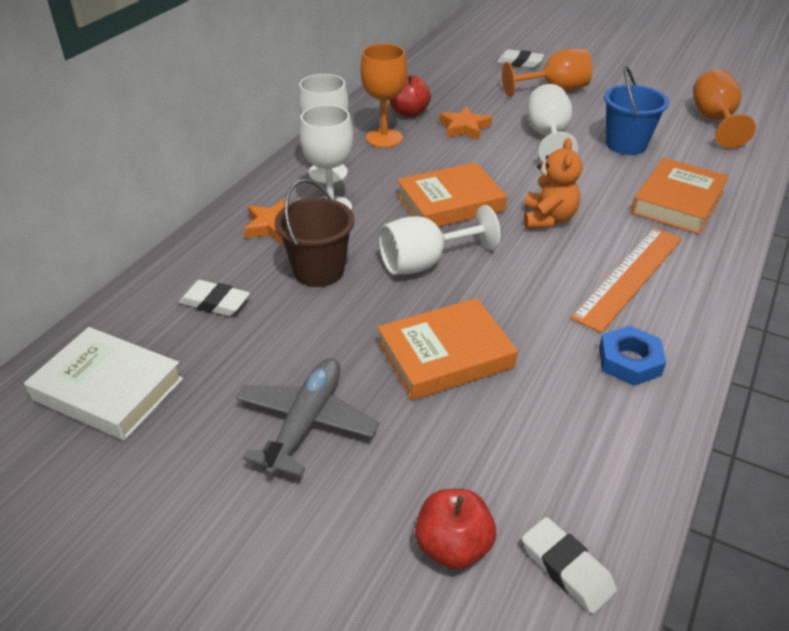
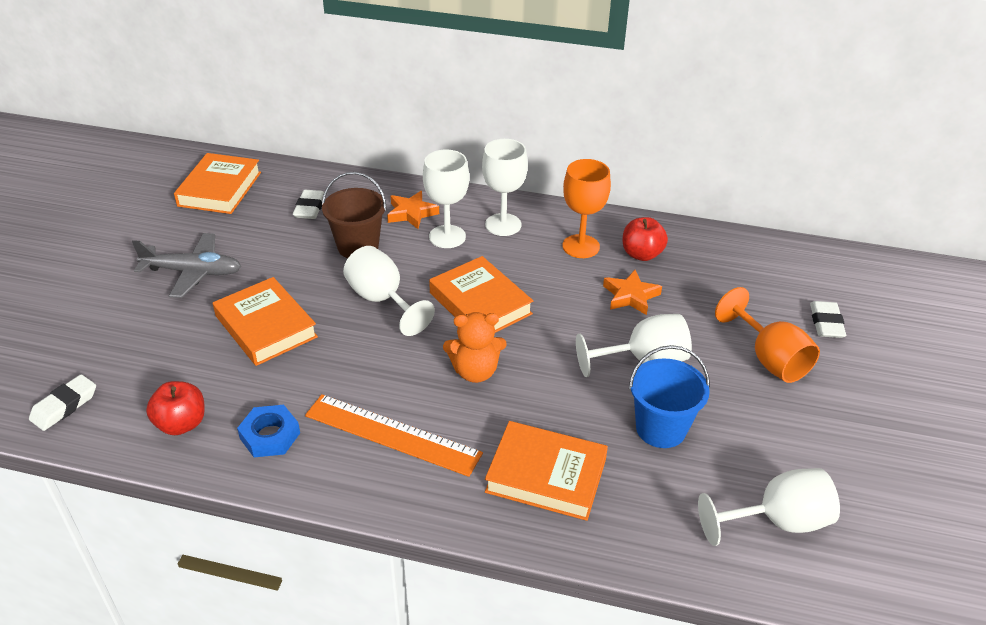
camera: 75 degrees right, 0 degrees up
white book [24,327,183,441] -> orange book [174,153,261,214]
red apple [415,489,496,570] -> red apple moved to [146,381,205,435]
orange goblet [693,69,756,148] -> white goblet [698,468,840,546]

